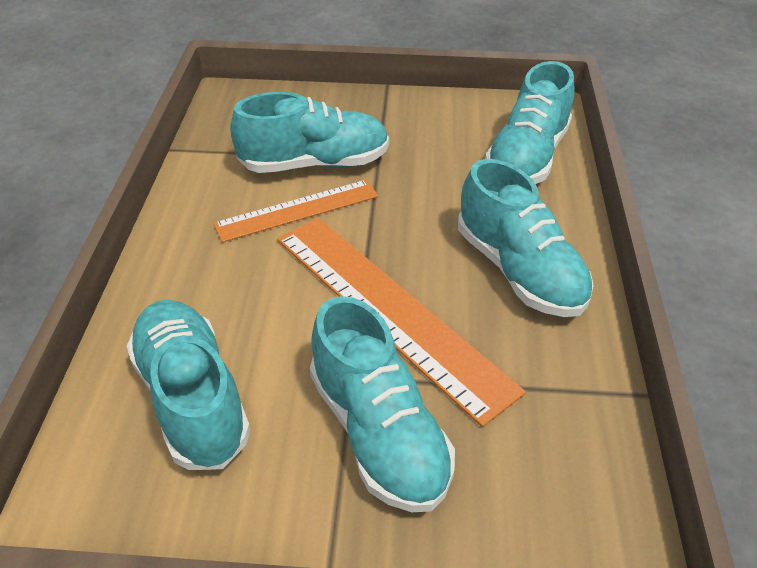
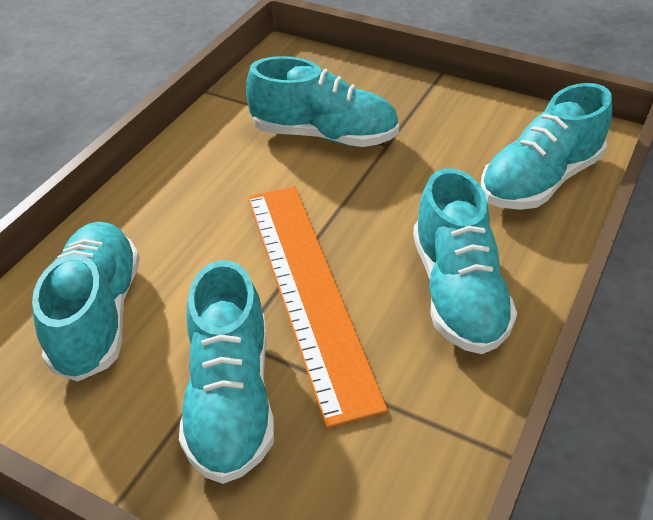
camera: 25 degrees right, 0 degrees up
orange ruler [213,180,378,242] -> none

